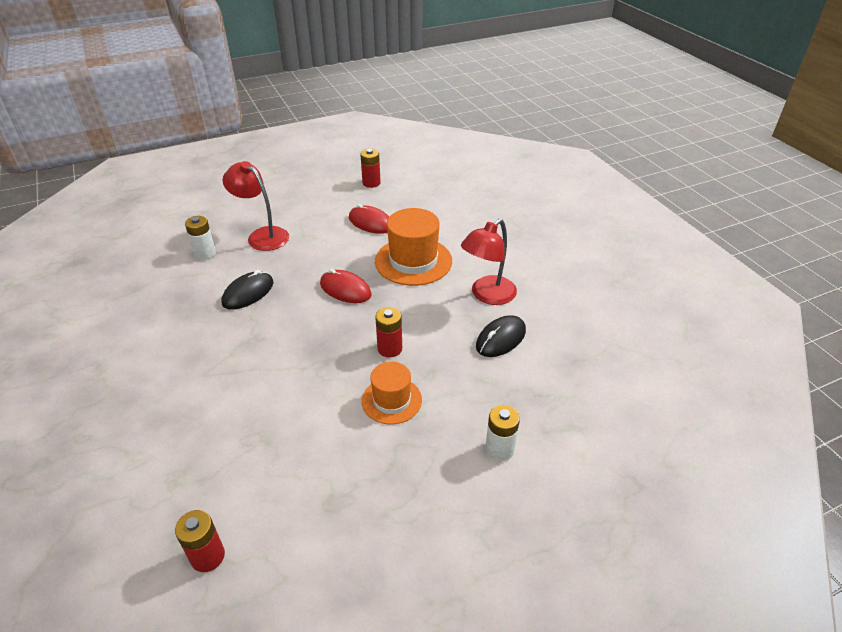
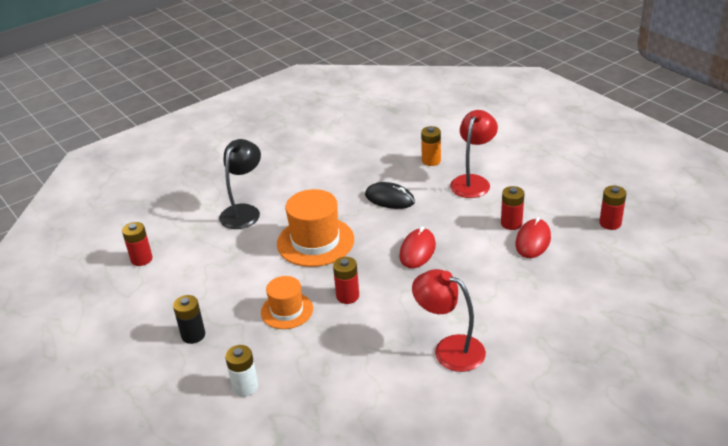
camera: 80 degrees right, 5 degrees down
white battery [185,216,216,260] -> orange battery [421,126,441,166]
orange hat [375,208,452,286] -> orange hat moved to [277,189,354,267]
black mouse [476,315,526,357] -> none
none -> black battery [173,295,205,344]
none -> black lamp [219,139,261,229]
none -> red battery [501,186,525,230]

